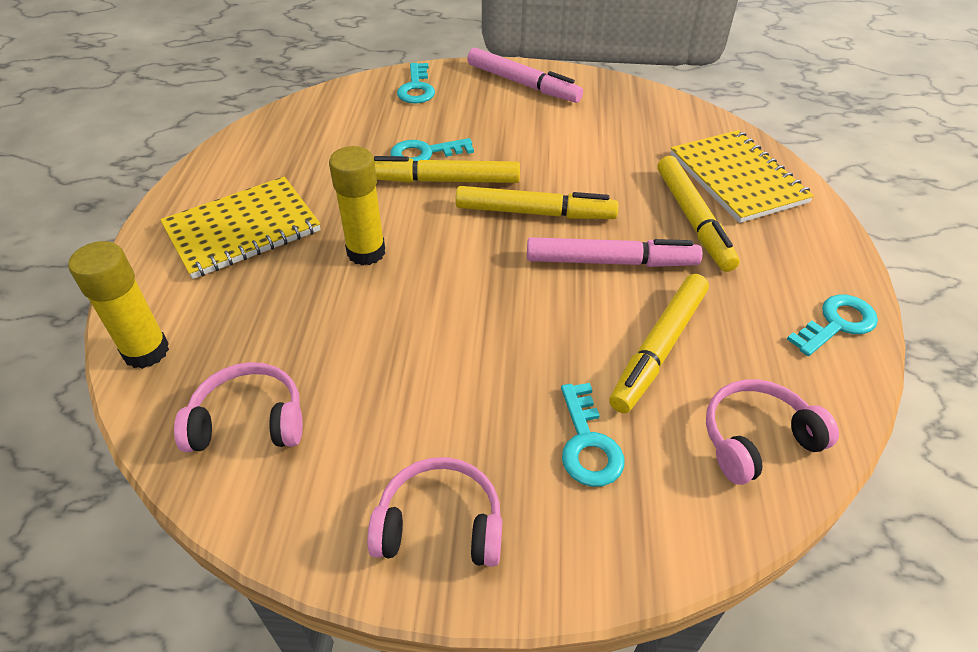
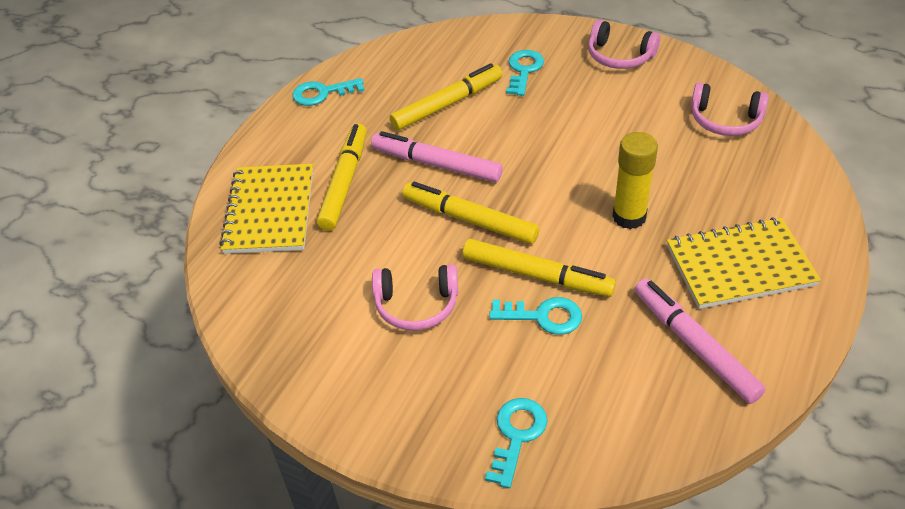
camera: 155 degrees left, 0 degrees up
yellow glue stick [68,241,169,369] -> none
pink marker [467,47,583,103] -> pink marker moved to [635,279,766,404]
pink headphones [706,379,839,485] -> pink headphones moved to [372,264,458,331]

